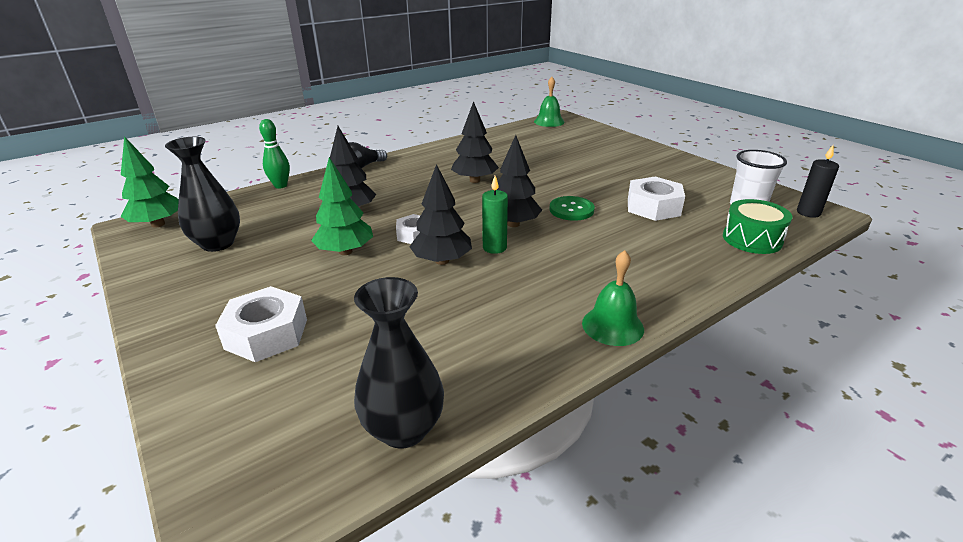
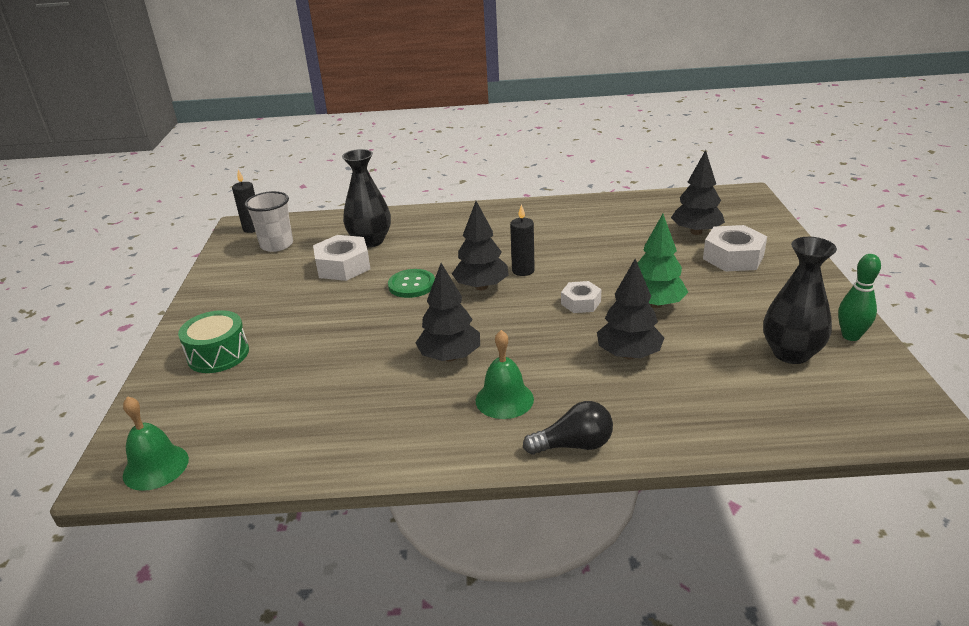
camera: 145 degrees left, 0 degrees up
green tree [121,136,179,228] -> none
green bowling pin [259,119,290,189] -> green bowling pin moved to [838,254,881,341]
black vase [354,277,444,448] -> black vase moved to [342,149,391,247]
black tree [409,164,472,265] -> black tree moved to [671,150,725,235]
green candle [482,176,508,254] -> black candle [510,204,535,276]
green bell [582,250,644,346] -> green bell moved to [476,330,534,419]
green drum [723,199,793,254] -> green drum moved to [178,310,249,373]

